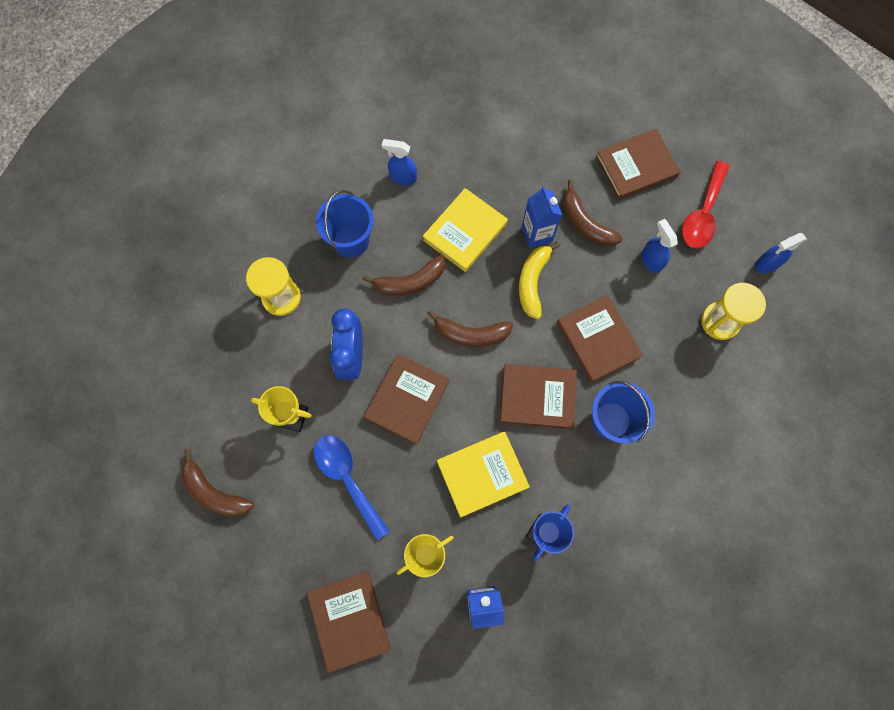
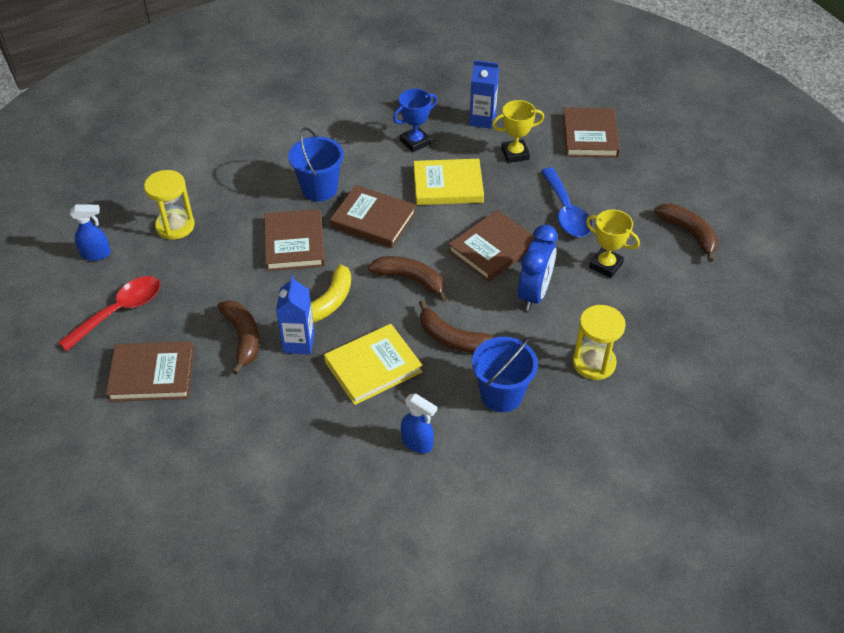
camera: 160 degrees left, 25 degrees down
brown banana [362,255,445,296] -> brown banana turned 150 degrees counterclockwise [419,300,495,353]
blue spray bottle [641,219,678,273] -> none

